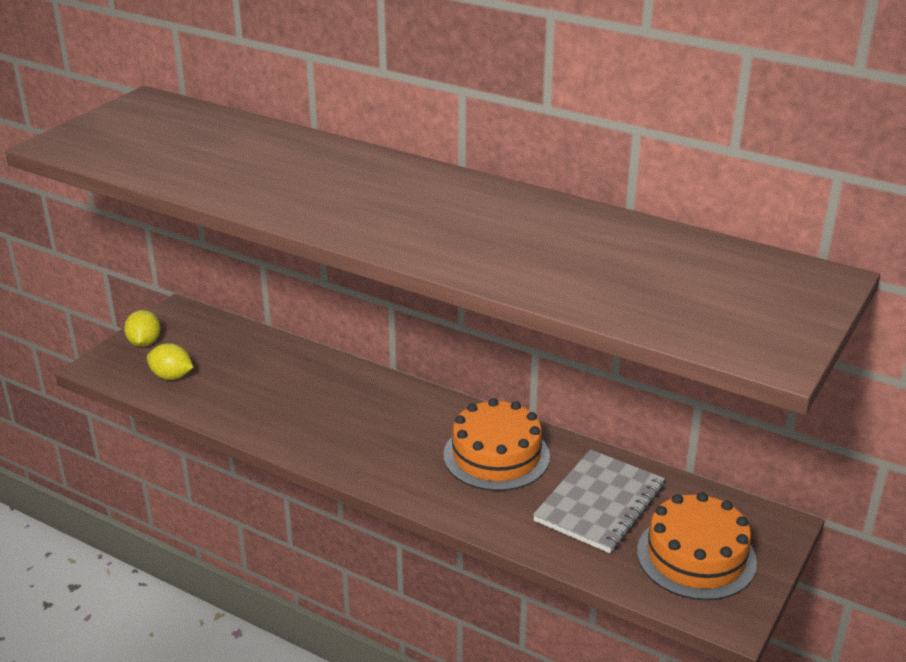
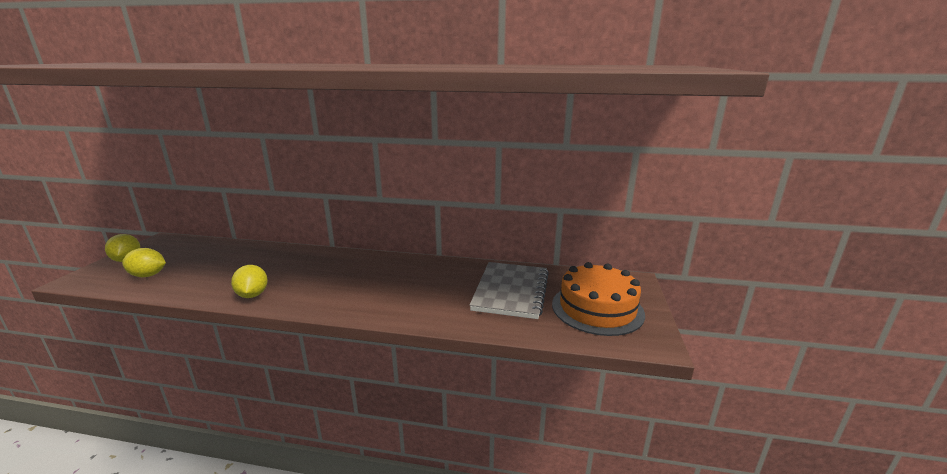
camera: 20 degrees left, 10 degrees down
orange cake [443,398,550,491] -> none
none -> yellow lemon [231,265,268,298]

